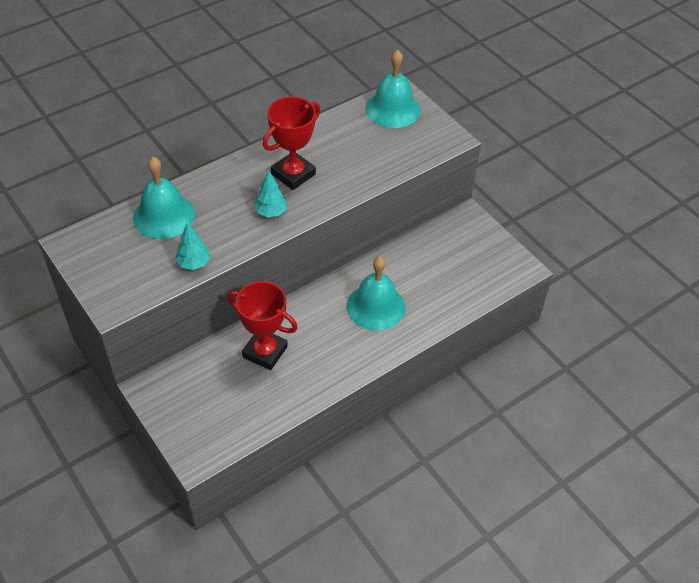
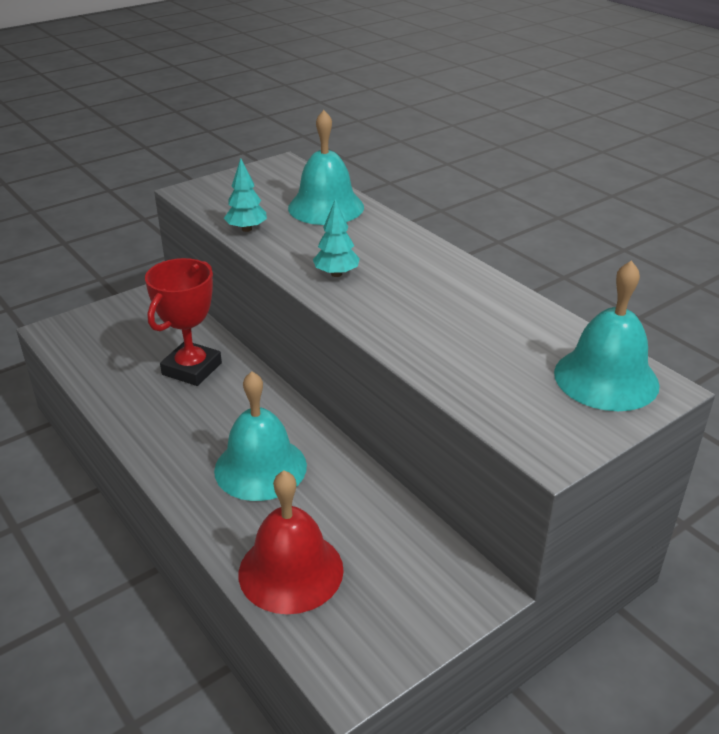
camera: 90 degrees right, 15 degrees down
red trophy [263,97,320,190] -> none
none -> red bell [239,470,344,614]

